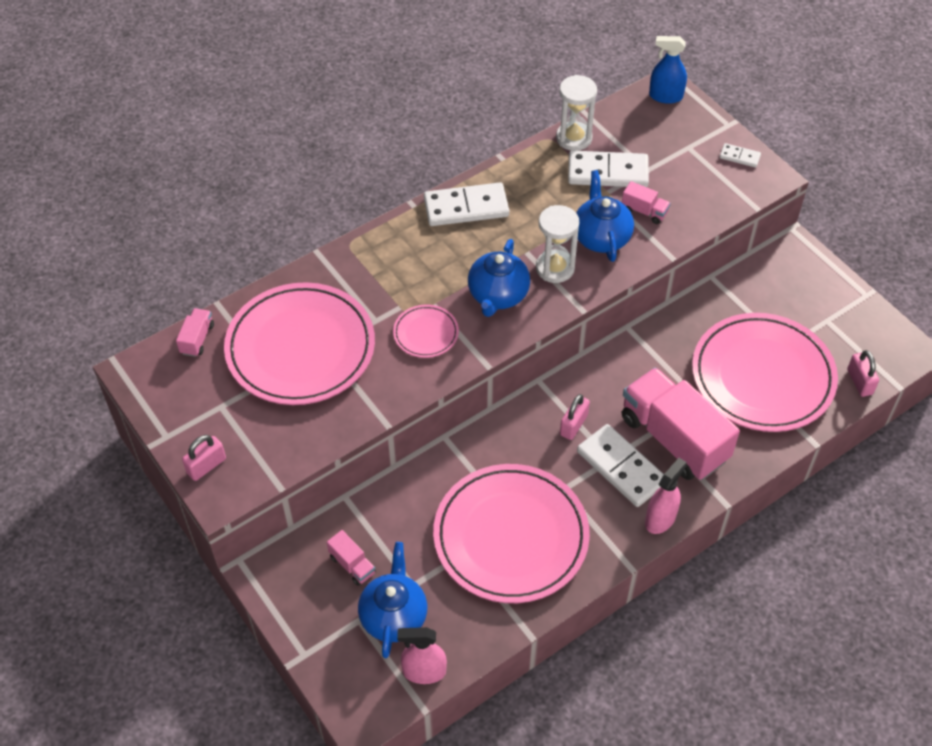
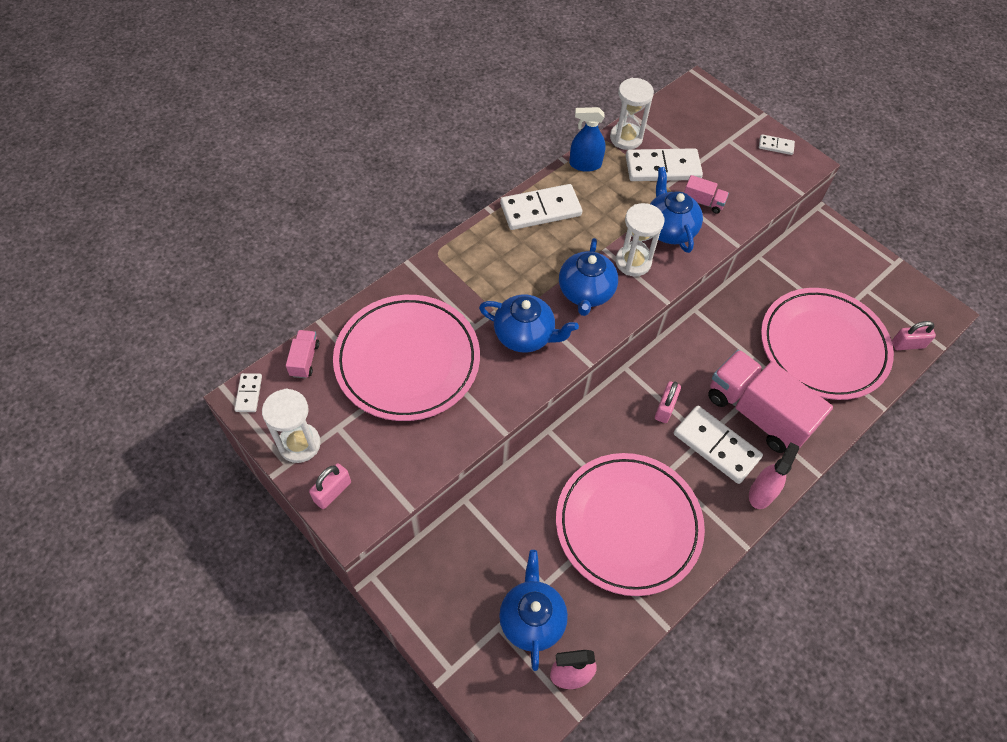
camera: 10 degrees left, 5 degrees up
pink truck [327,530,376,586] -> none
pink plate [393,305,459,358] -> blue teapot [479,294,579,353]
blue spray bottle [649,36,687,104] -> blue spray bottle moved to [569,107,606,172]
pink padlock [847,350,879,397] -> pink padlock turned 75 degrees counterclockwise [892,321,936,350]
none -> white domino [234,373,262,412]
none -> white hourglass [262,388,321,463]

